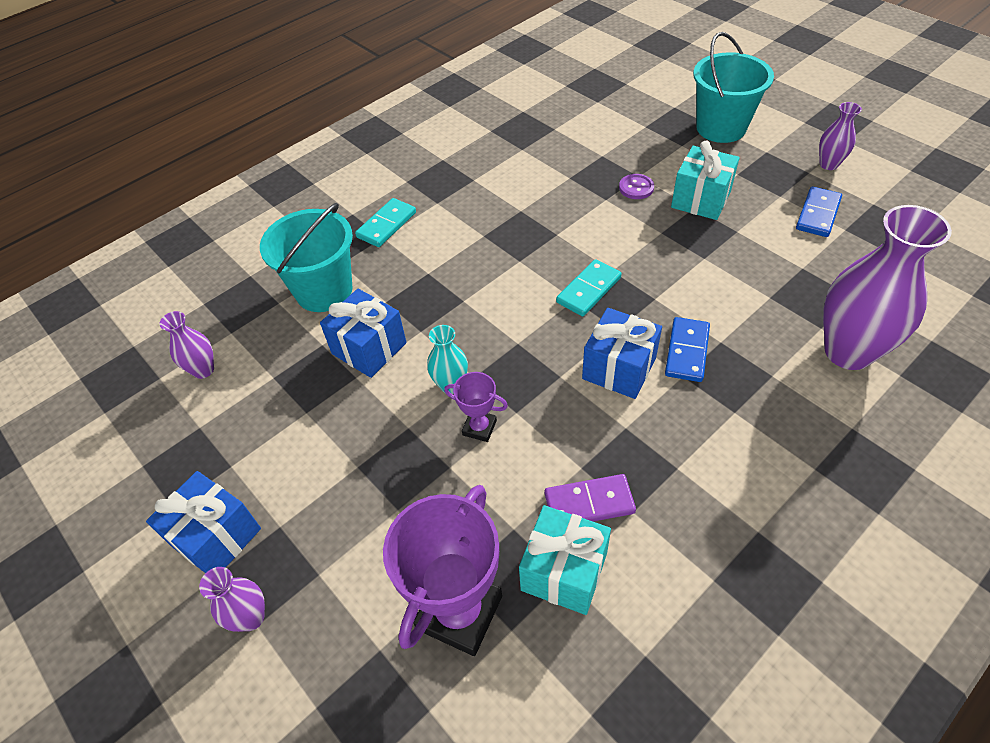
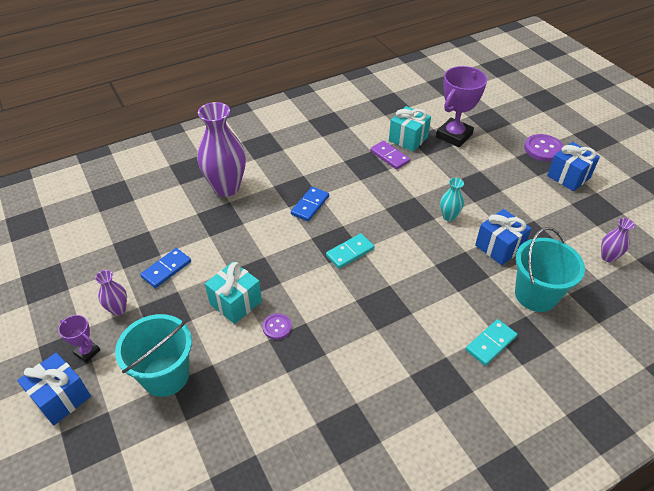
camera: 170 degrees left, 5 degrees down
purple vase [199,567,265,632] -> purple button [524,134,563,161]
purple trophy [444,372,508,442] -> purple trophy moved to [58,315,100,363]
purple domino [545,474,636,522] -> purple domino turned 45 degrees clockwise [370,141,410,170]
blue gift [582,308,662,399] -> blue gift moved to [17,353,91,425]

